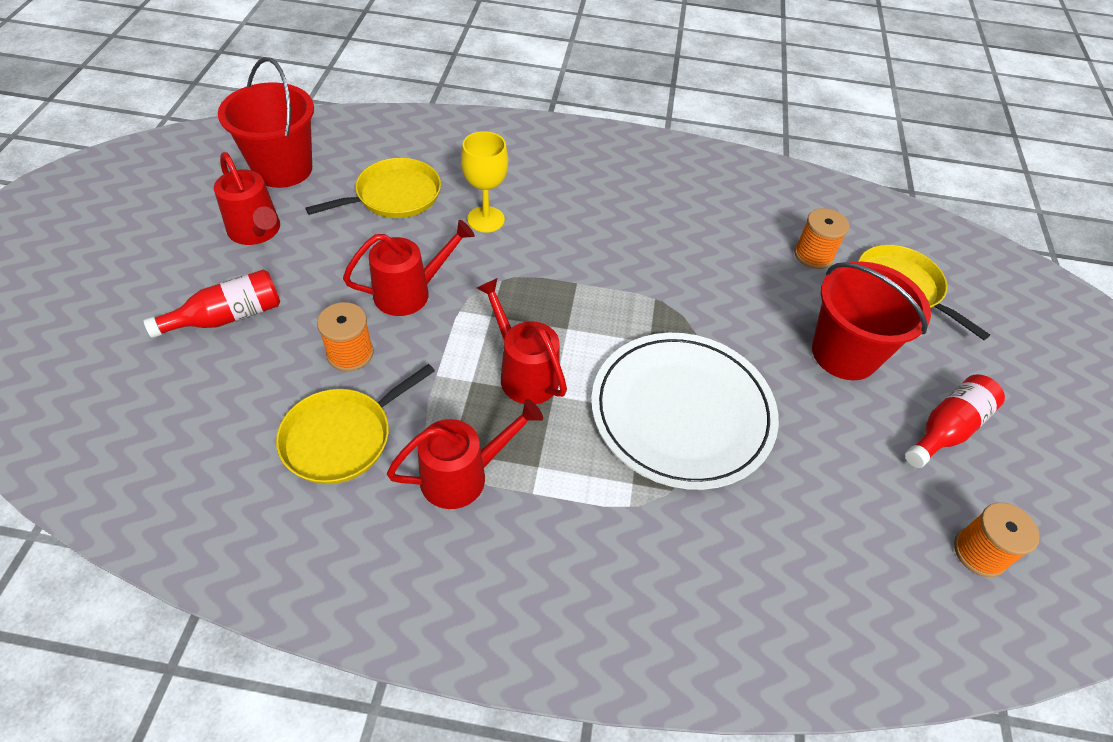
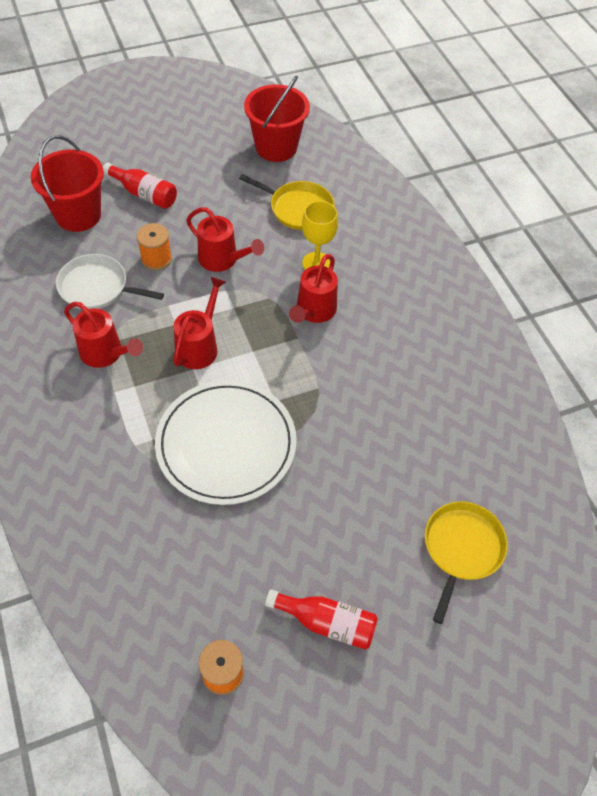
camera: 60 degrees right, 5 degrees up
red watering can [214,152,280,245] -> red watering can moved to [289,254,338,323]
yellow pan [276,364,435,484] -> white pan [56,254,164,309]
orange spool [794,208,849,269] -> none
red bucket [812,262,931,380] -> red bucket moved to [31,136,104,232]

